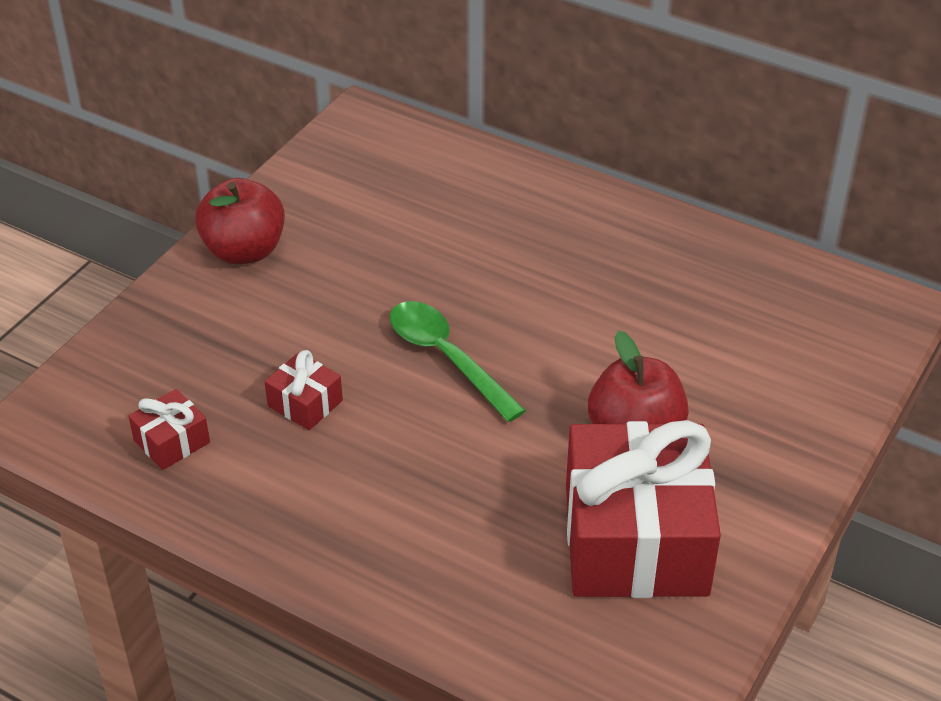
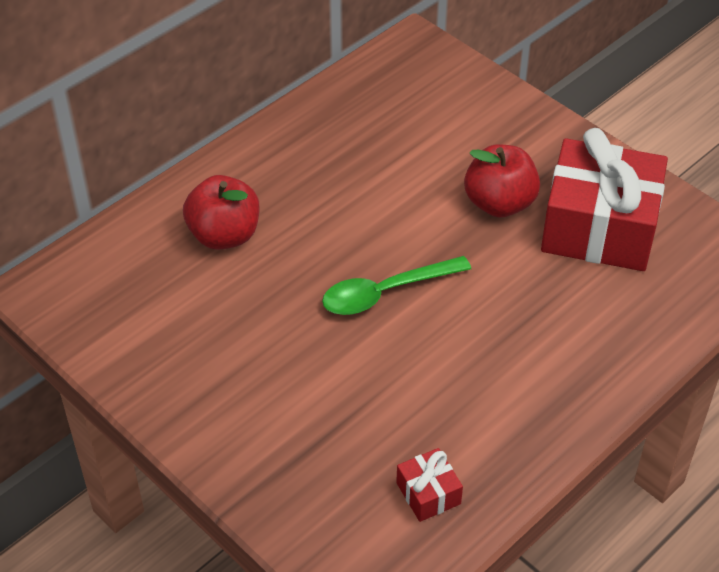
camera: 75 degrees left, 5 degrees up
red apple [195,178,285,264] -> red apple moved to [183,175,259,250]
red gift [265,350,343,430] -> none

